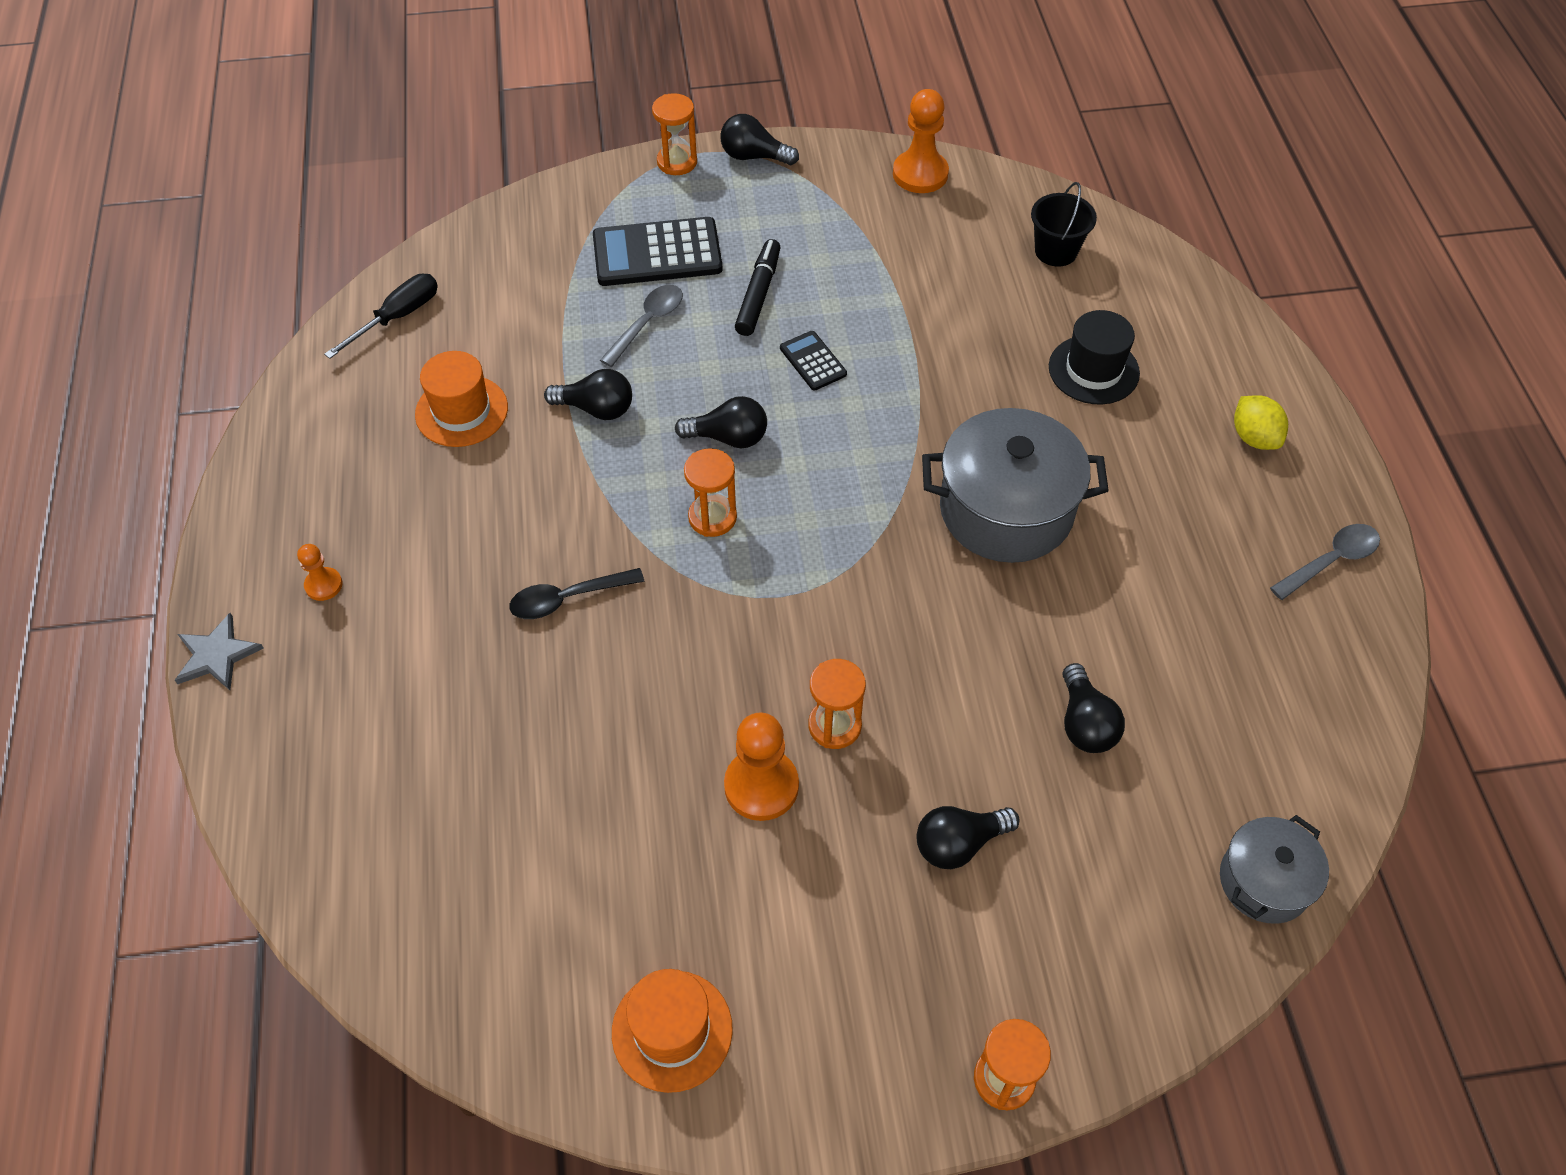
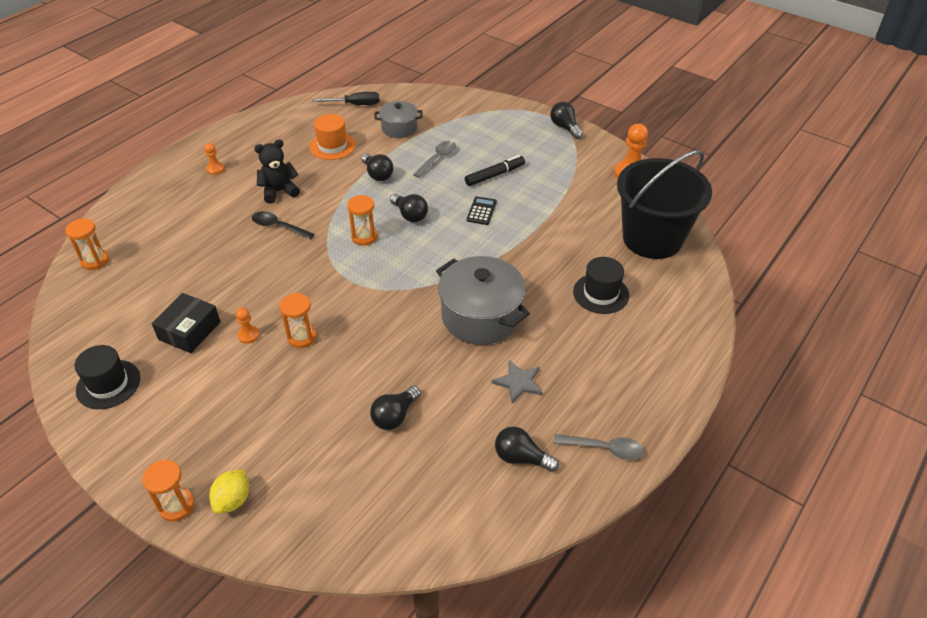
camera: 45 degrees right, 10 degrees down
grey star [175,613,264,690] -> grey star moved to [491,360,543,403]
black calculator [593,217,723,286] -> none
grey spoon [600,285,683,367] -> grey spoon turned 45 degrees counterclockwise [413,141,456,178]
orange hat [612,969,733,1093] -> black hat [74,345,140,409]
orange hourglass [652,93,697,175] -> orange hourglass moved to [65,218,109,270]
orange pawn [724,712,799,821] -> orange pawn [236,308,260,344], size x0.54
black light bulb [916,806,1019,869] -> black light bulb moved to [495,426,559,472]
black bucket [1031,182,1097,267] -> black bucket [617,150,712,259], size x2.27
grey pot [1220,815,1329,924] -> grey pot moved to [374,101,423,138]
yellow lemon [1234,395,1288,450] -> yellow lemon moved to [209,469,249,514]
none -> black box [152,293,221,353]
none -> black teddy bear [254,139,300,204]

